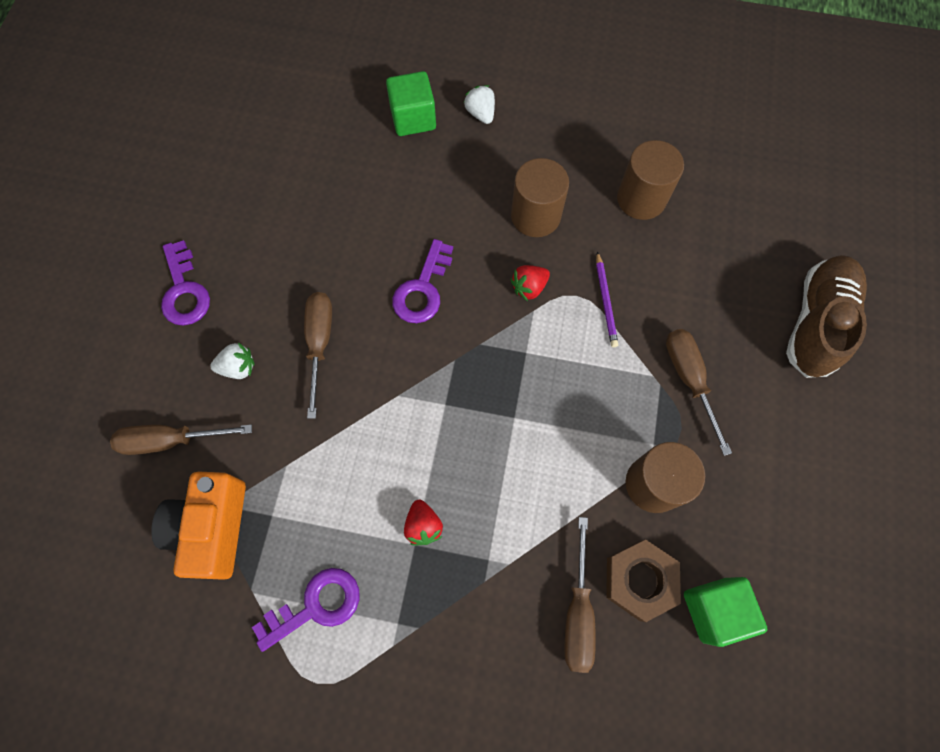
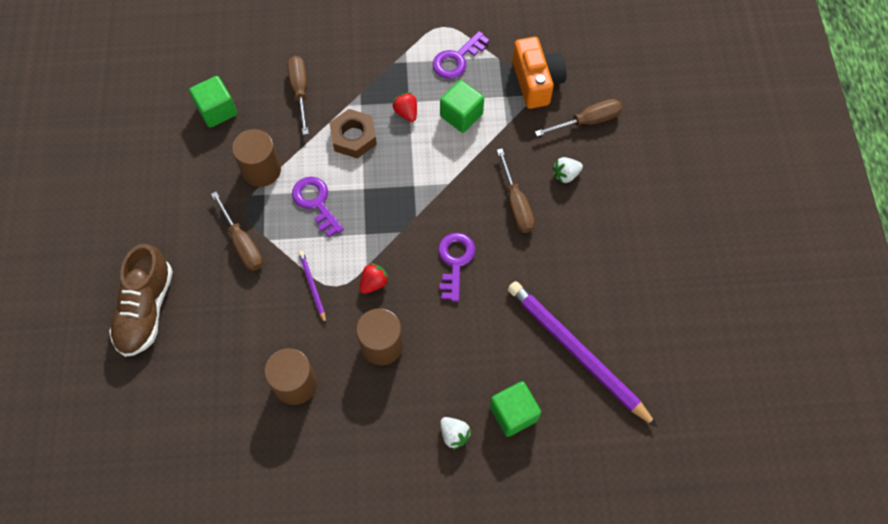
camera: 165 degrees right, 5 degrees down
purple key [161,240,210,326] -> purple key moved to [292,177,344,237]
brown nut [606,540,681,622] -> brown nut moved to [329,109,377,159]
none -> green cube [440,80,484,133]
none -> purple pencil [508,281,657,427]

